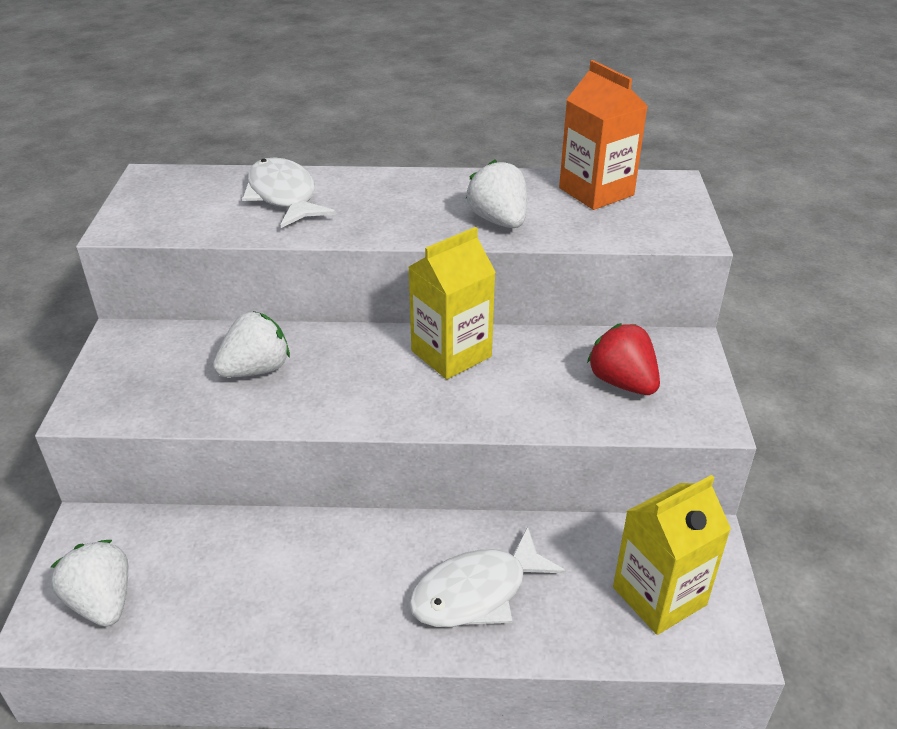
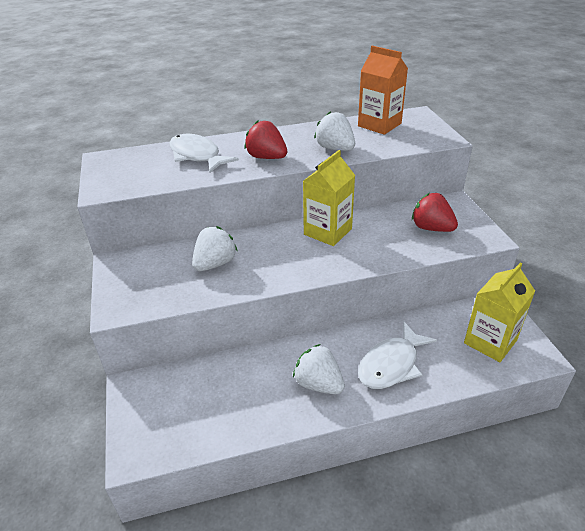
camera: 15 degrees left, 0 degrees up
white strawberry [51,540,128,627] -> white strawberry moved to [293,344,345,394]
none -> red strawberry [244,121,288,159]

